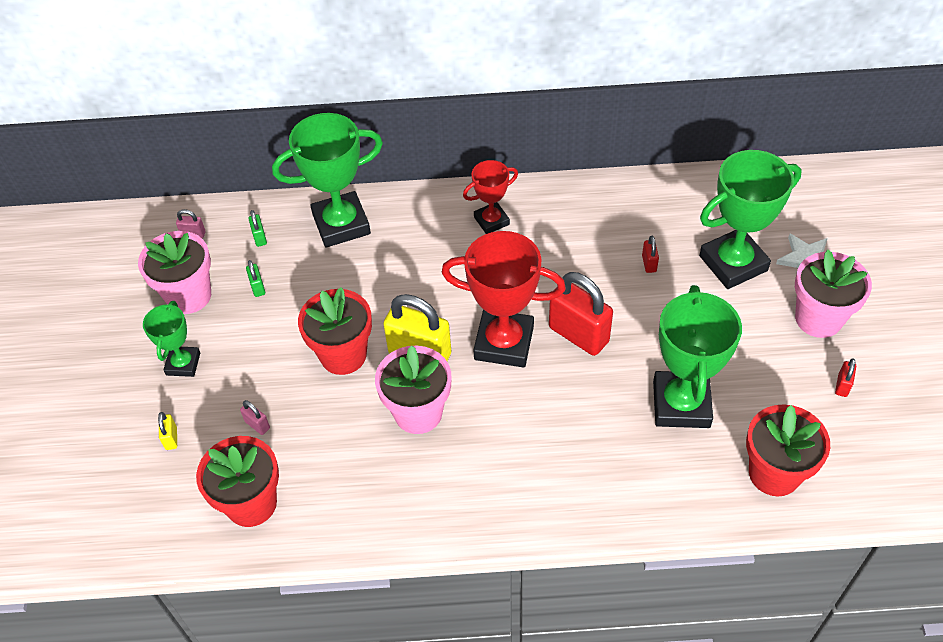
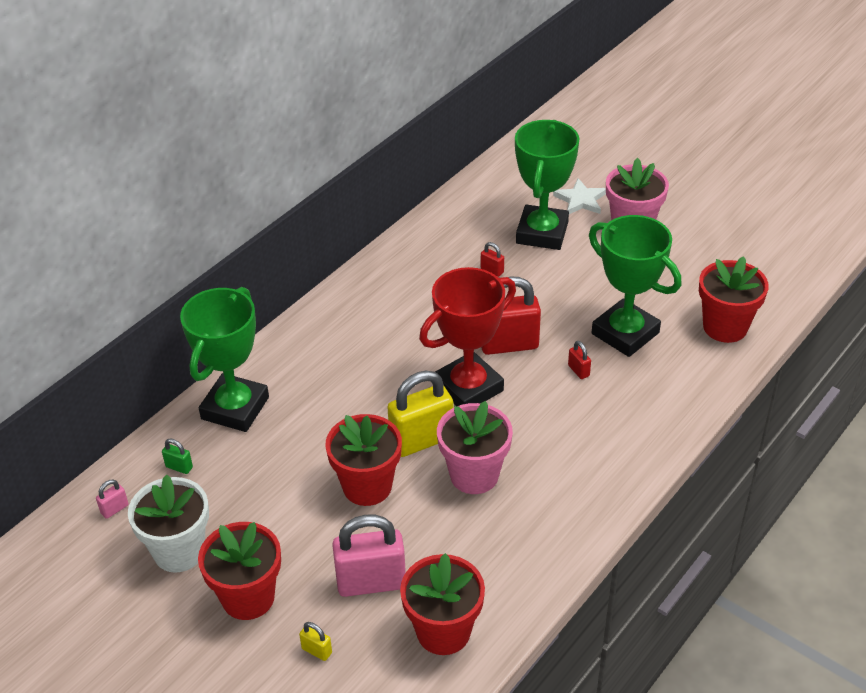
camera: 50 degrees left, 10 degrees down
pink flower pot [138,231,211,314] -> white flower pot [128,474,209,573]
green trophy [143,301,200,377] -> red flower pot [198,522,281,620]
pink padlock [240,400,270,435] -> pink padlock [332,515,406,597], size x2.34
green padlock [246,260,265,297] -> none
red trophy [463,160,518,234] -> none
red padlock [835,358,856,397] -> red padlock moved to [568,341,591,379]

